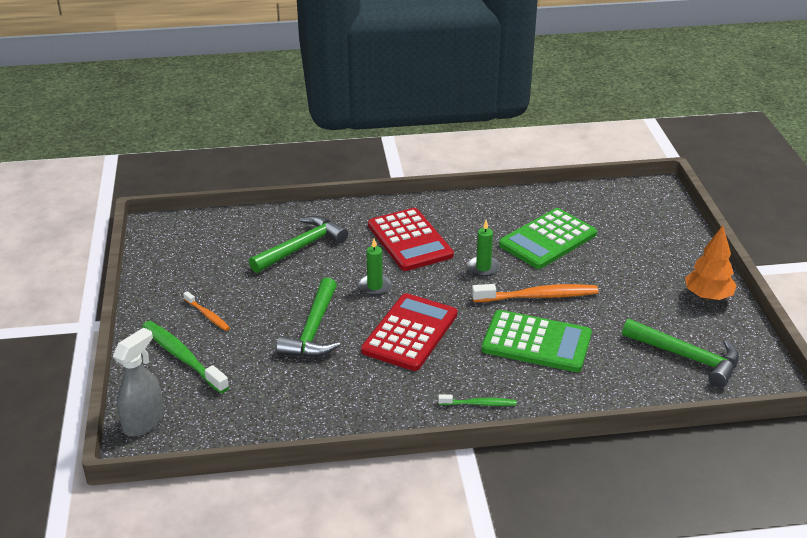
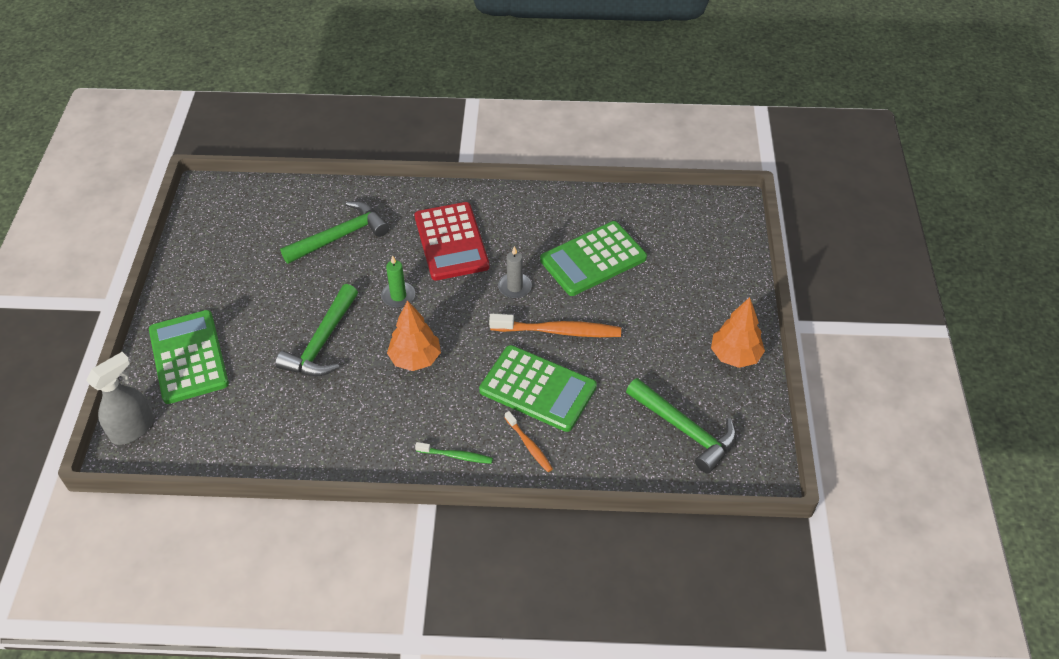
camera: 10 degrees right, 15 degrees up
green toothbrush [142,321,229,393] -> green calculator [149,310,229,404]
orange toothbrush [183,291,230,331] -> orange toothbrush moved to [505,411,553,472]
red calculator [361,293,457,371] -> orange tree [387,300,441,371]
green candle [467,220,500,277] -> grey candle [498,246,532,298]

